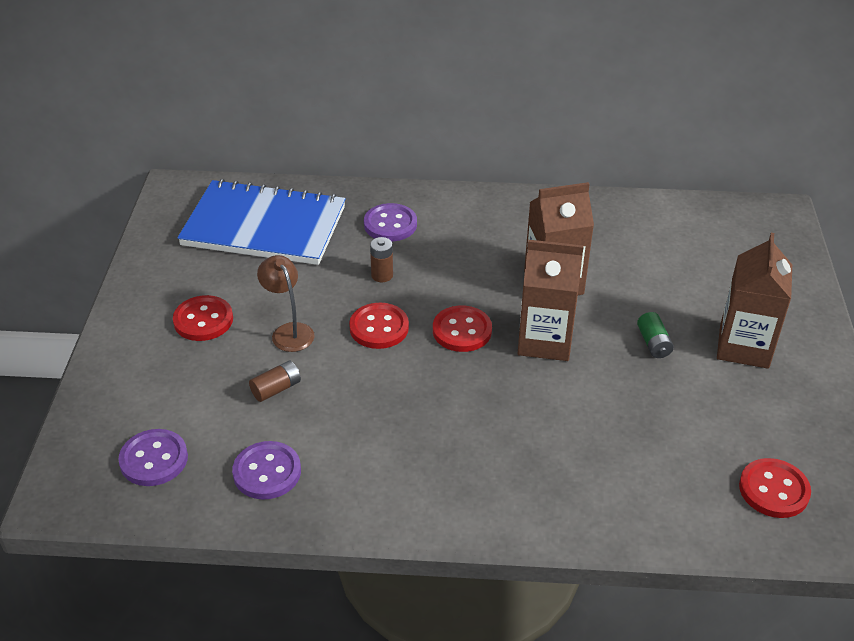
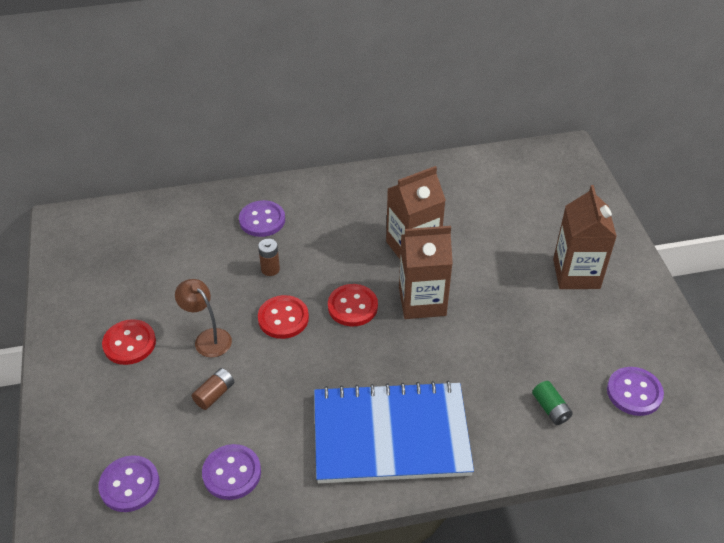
camera: 15 degrees left, 5 degrees up
blue notebook [177,179,346,265] -> blue notebook moved to [314,381,474,483]
green battery [637,312,674,358] -> green battery moved to [532,381,573,425]
red button [739,458,811,518] -> purple button [607,367,664,416]

